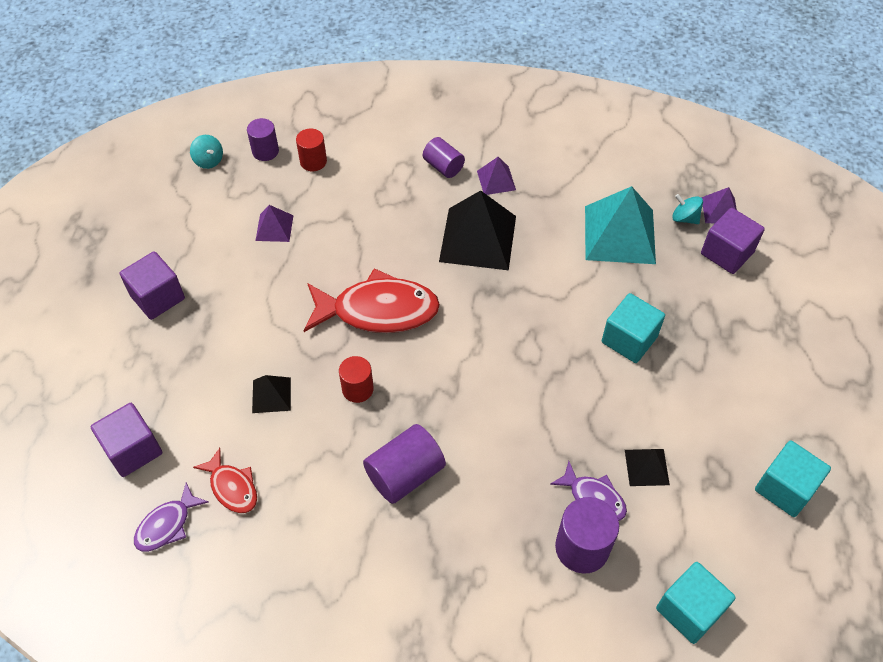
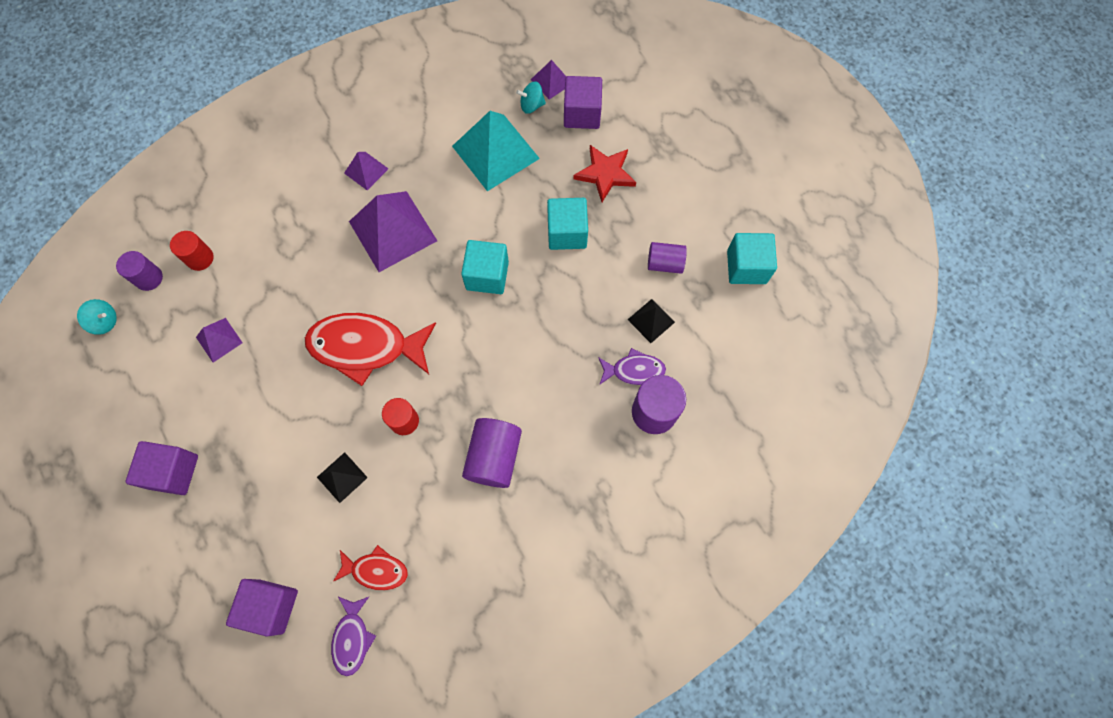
camera: 40 degrees left, 15 degrees up
red fish [304,268,440,333] -> red fish turned 135 degrees counterclockwise [305,313,436,386]
purple cylinder [423,137,465,178] -> purple cylinder moved to [648,242,687,274]
black pyramid [439,190,516,270] -> purple pyramid [349,191,437,272]
turquoise cube [656,562,736,644] -> turquoise cube moved to [461,240,509,294]
none -> red star [573,145,636,202]

